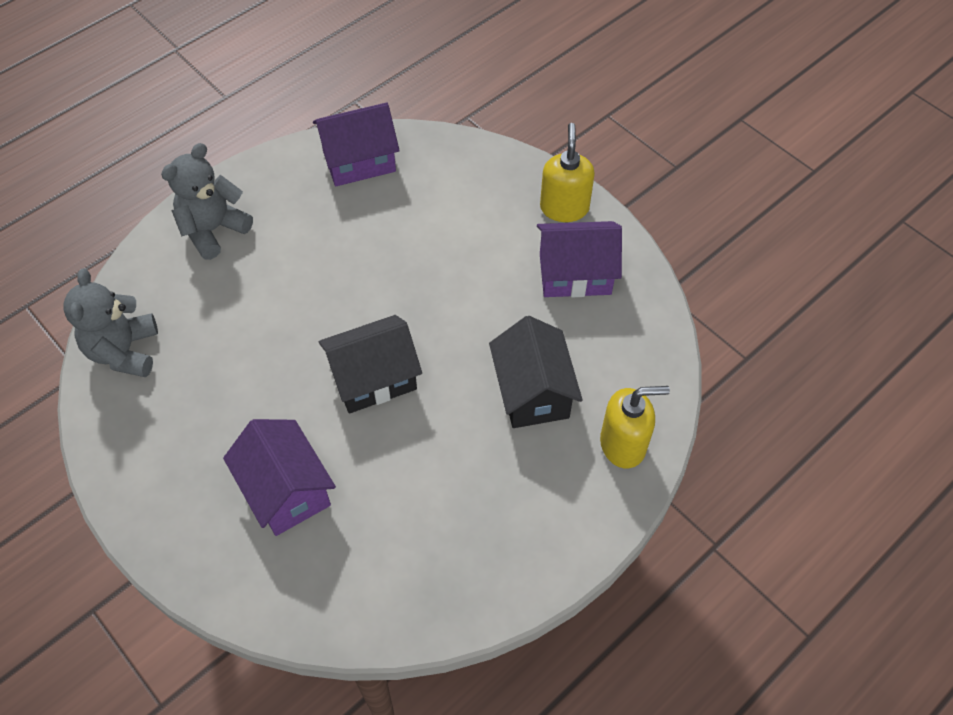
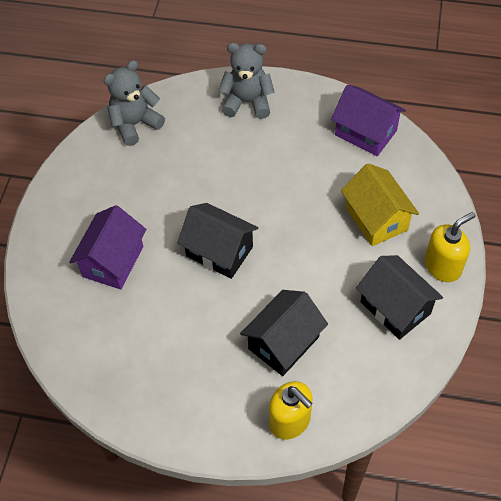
camera: 55 degrees right, 0 degrees up
purple house [537,221,622,297] -> black house [356,255,443,340]
none -> yellow house [341,163,419,246]

